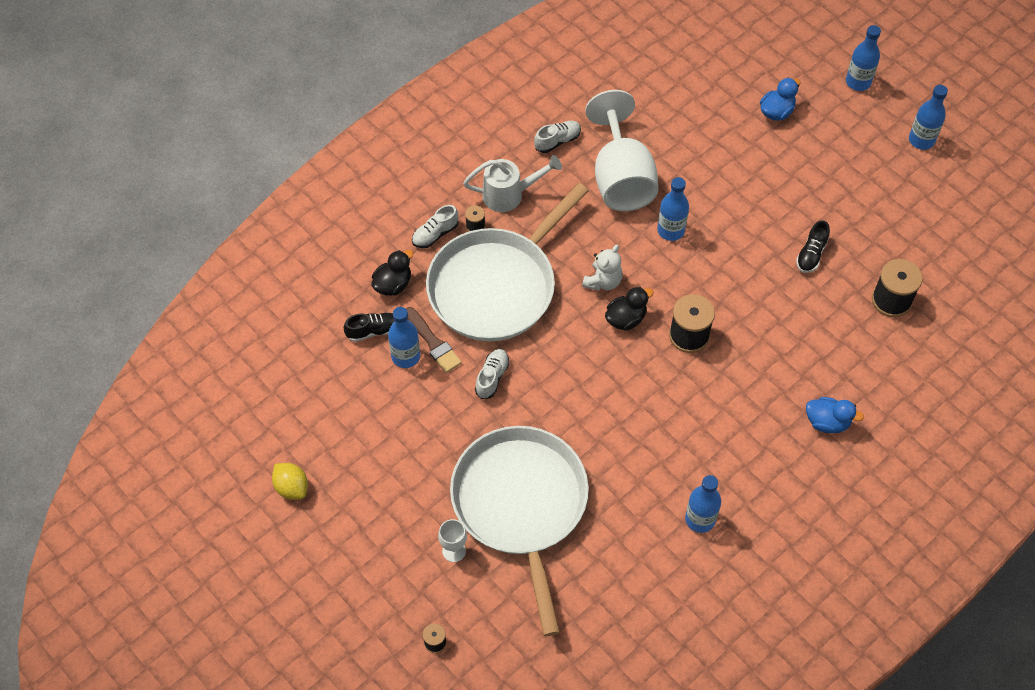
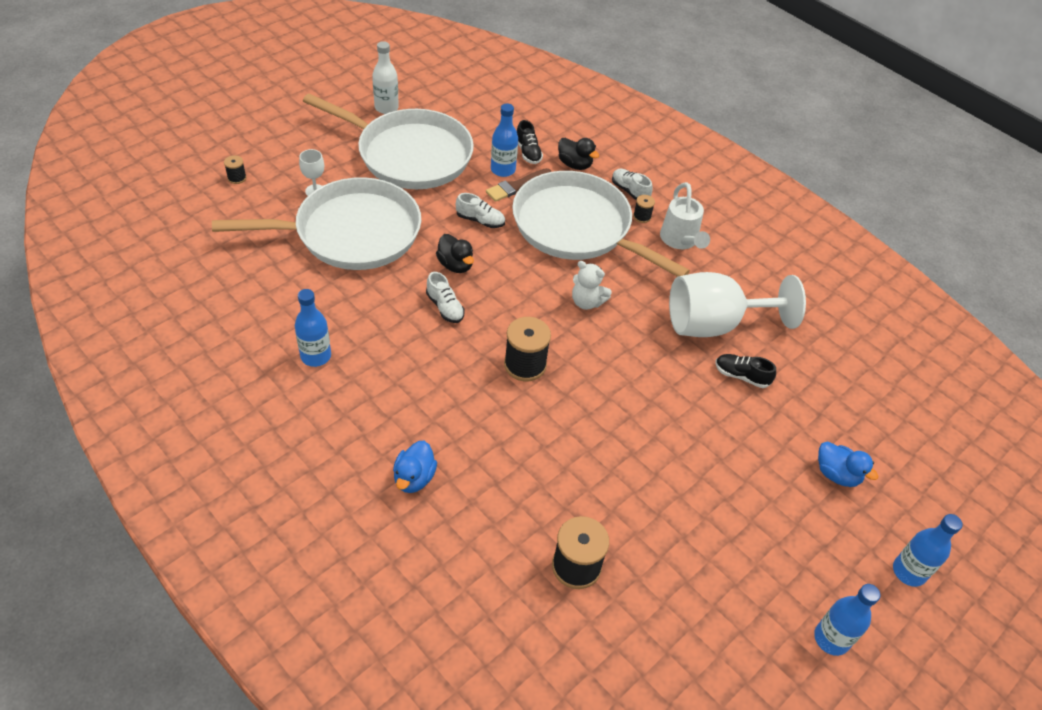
camera: 85 degrees right, 10 degrees down
yellow lemon [272,463,308,500] -> white bottle [373,41,399,114]
white shoe [534,121,581,153] -> white shoe moved to [426,272,465,323]
black duck [605,287,654,331] -> black duck moved to [436,234,474,273]
blue bottle [657,177,689,241] -> none
black shoe [796,220,830,273] -> black shoe moved to [716,354,776,388]
none -> white pan [303,94,474,189]

